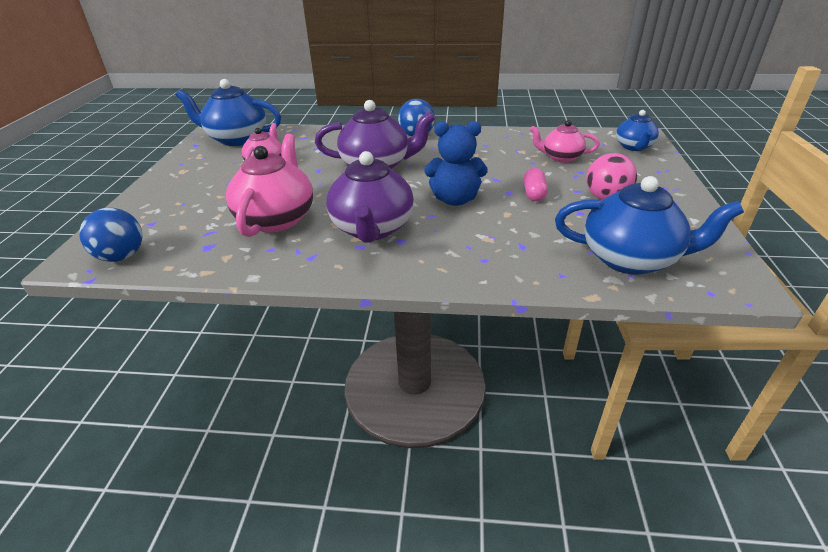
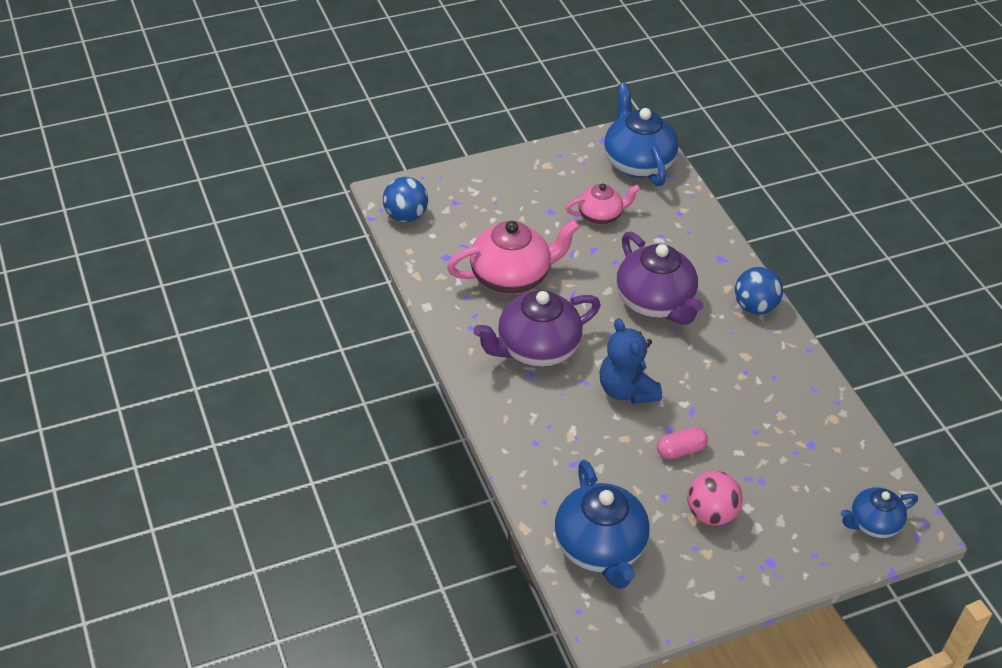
camera: 60 degrees right, 10 degrees up
pink teapot [530,120,600,163] -> none

